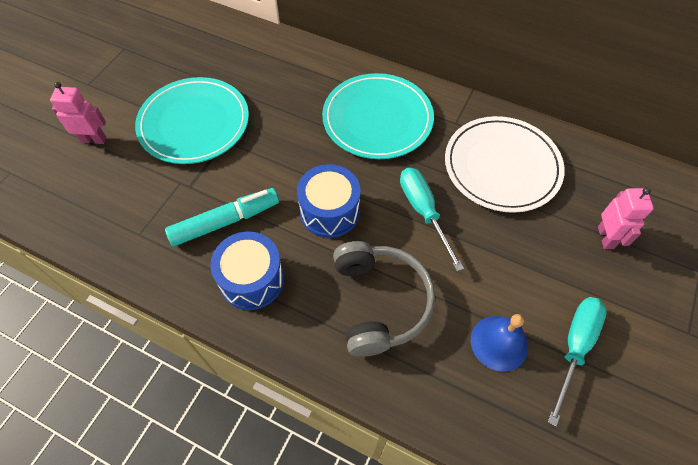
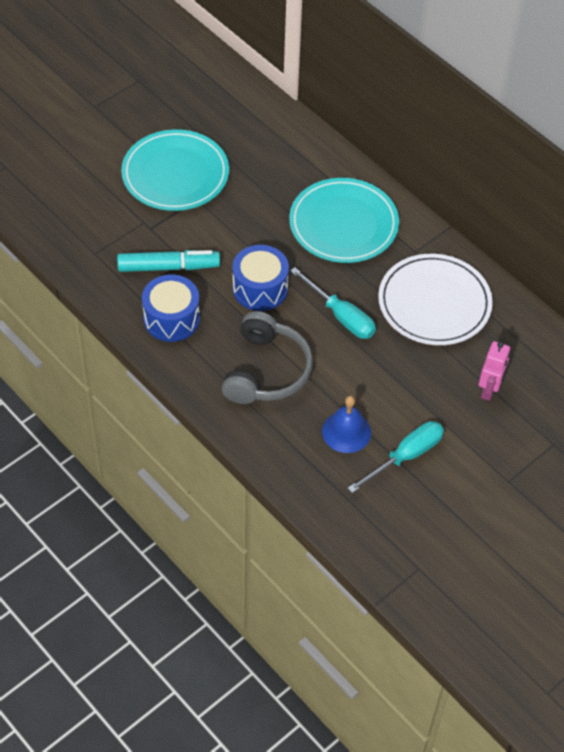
camera: 20 degrees right, 5 degrees down
pink robot [50,82,106,144] -> none
turquoise screwdriver [400,168,464,271] -> turquoise screwdriver turned 135 degrees clockwise [290,267,376,339]

